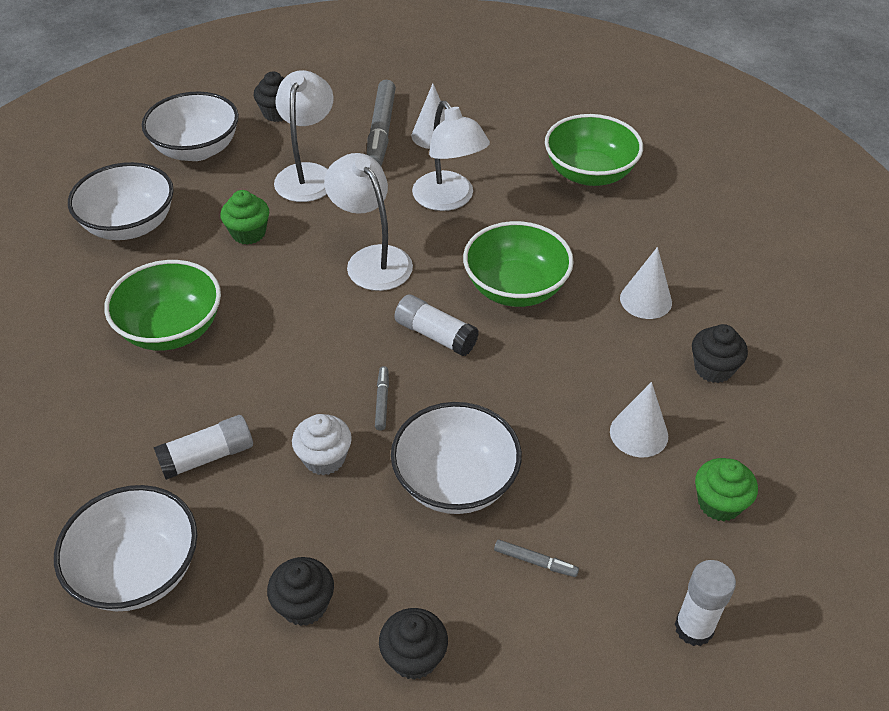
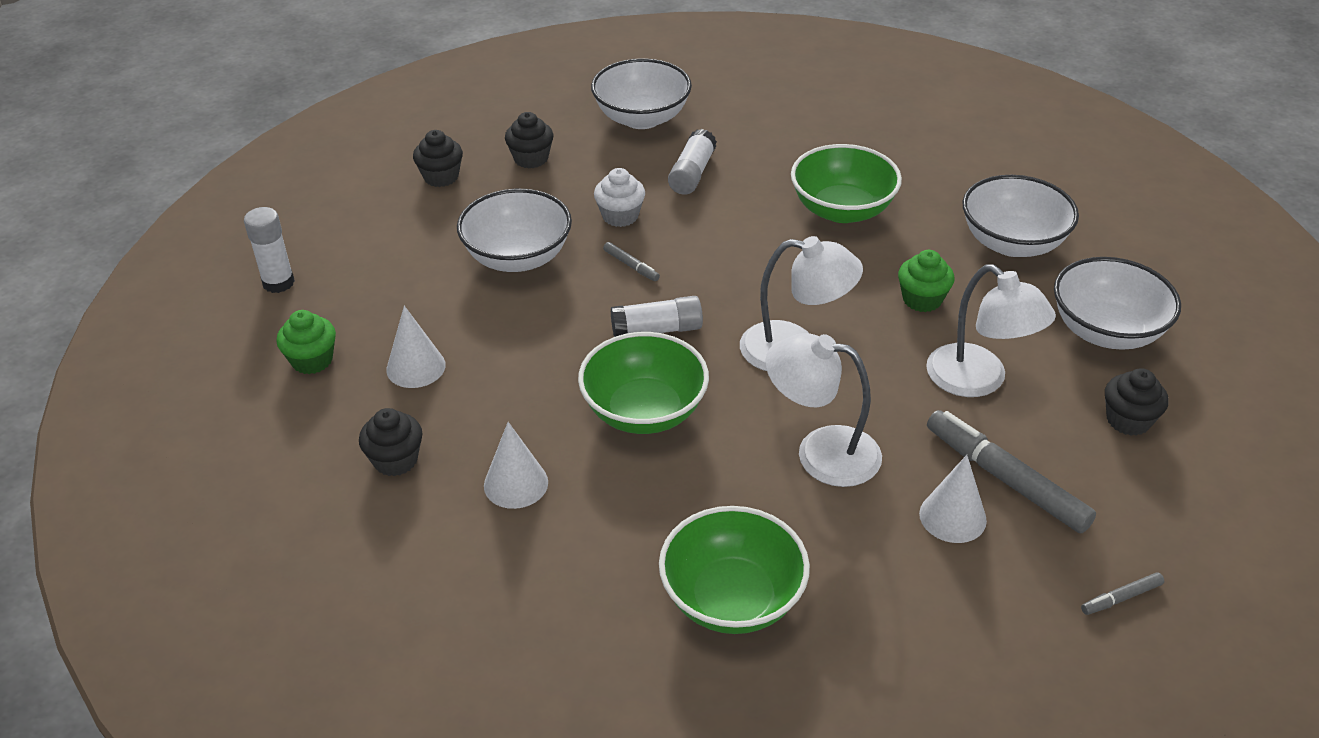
camera: 135 degrees right, 5 degrees down
grey marker [494,540,579,577] -> grey marker moved to [1081,572,1164,615]

